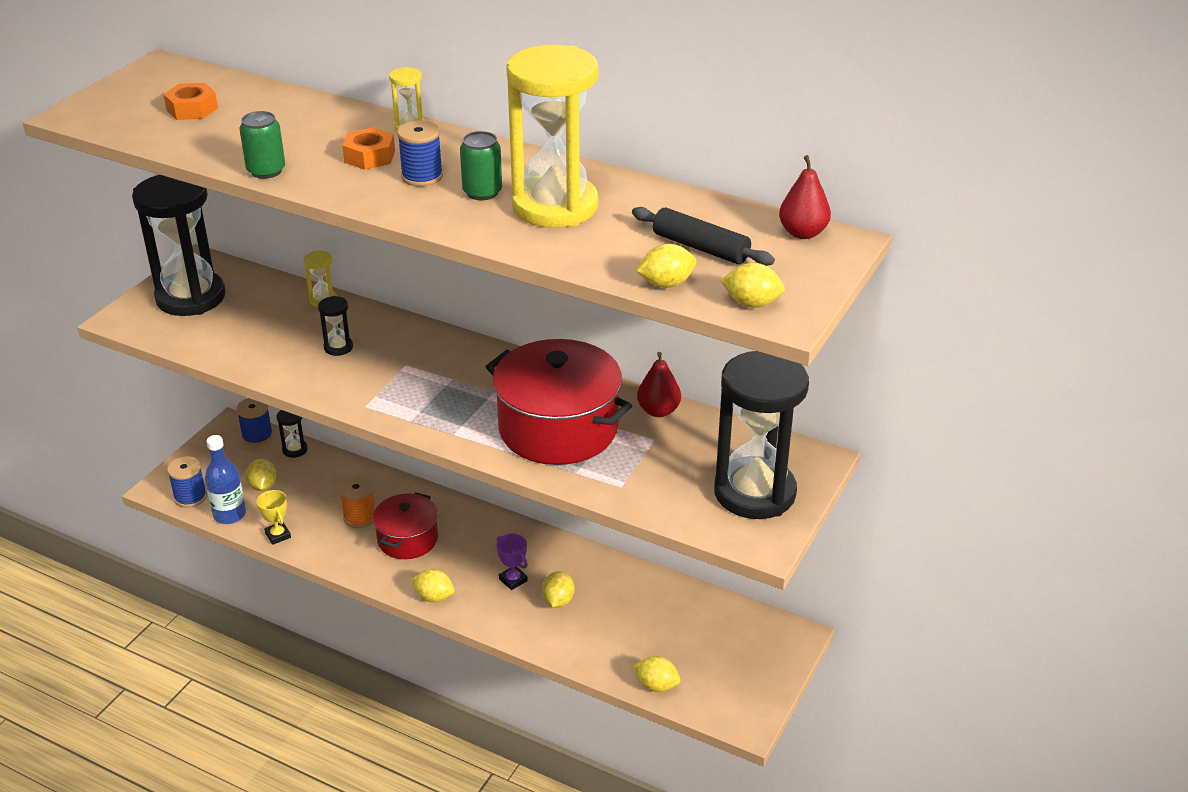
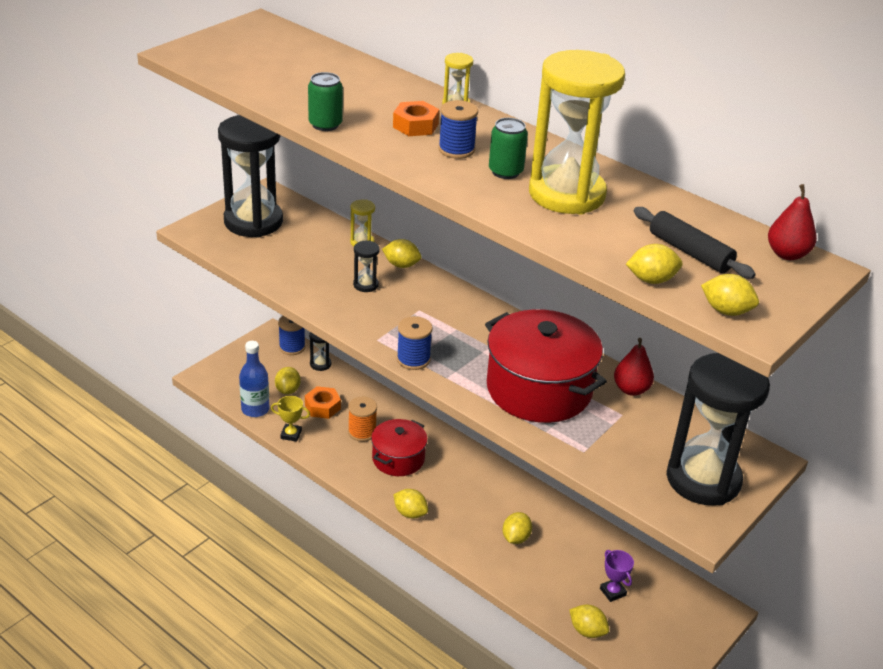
camera: 10 degrees right, 0 degrees up
orange nut [163,83,218,120] -> orange nut moved to [305,386,341,419]
blue spool [167,456,207,508] -> blue spool moved to [397,316,433,370]
yellow trophy [257,490,291,545] -> yellow trophy turned 60 degrees counterclockwise [271,396,310,442]
purple trophy [496,534,528,590] -> purple trophy moved to [600,550,634,602]
none -> yellow lemon [382,239,421,268]

